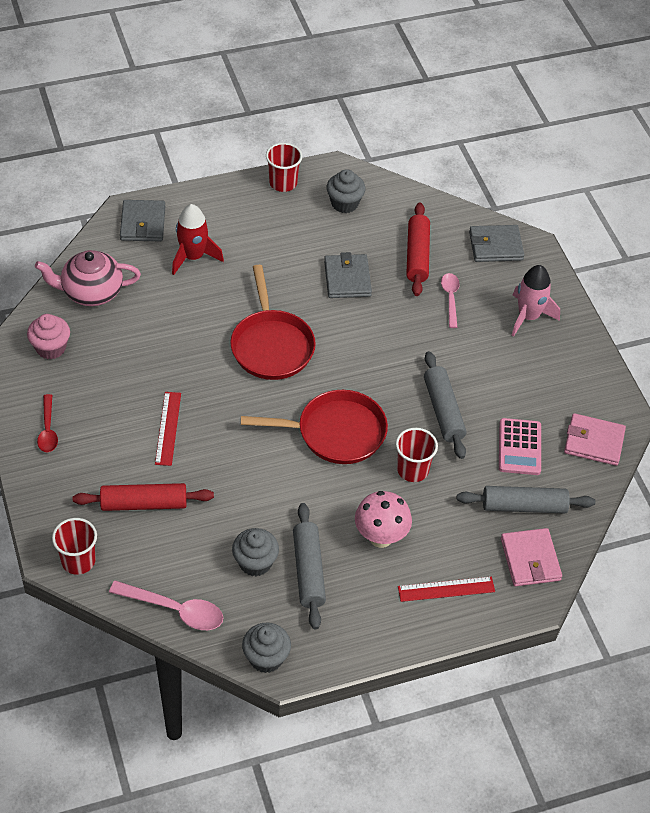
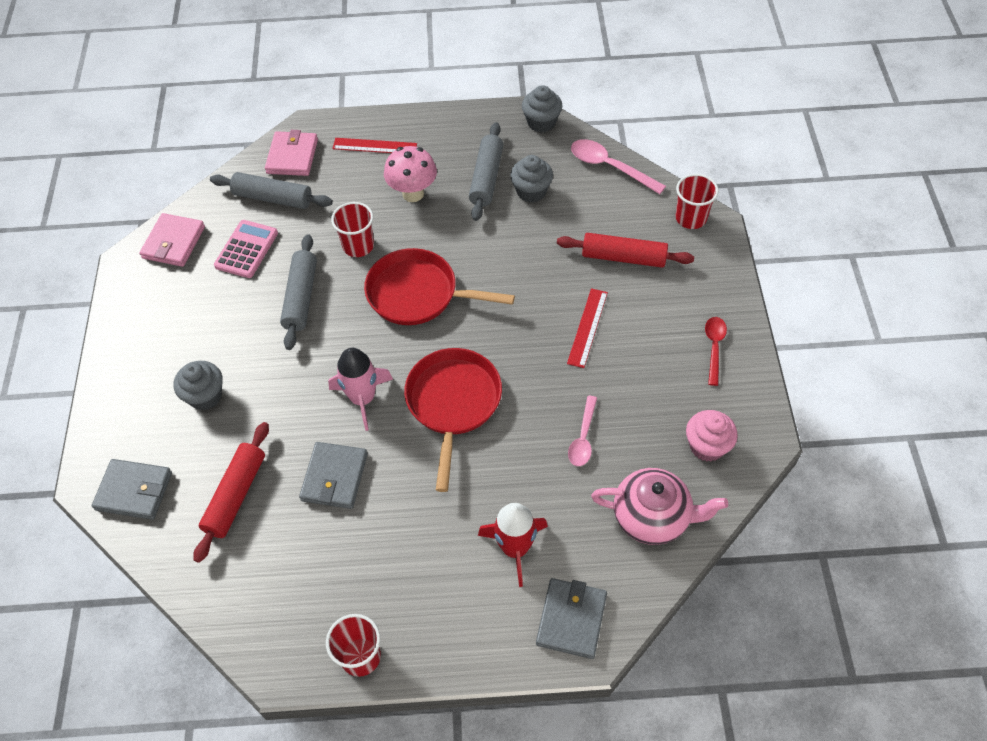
camera: 160 degrees left, 5 degrees up
grey cupcake [326,169,366,213] -> grey cupcake moved to [174,361,223,410]
pink spoon [441,273,460,328] -> pink spoon moved to [568,396,597,466]
pink rocket [512,265,560,337] -> pink rocket moved to [328,348,393,431]
pink wallet [564,413,626,466] -> pink wallet turned 75 degrees clockwise [139,213,205,267]

